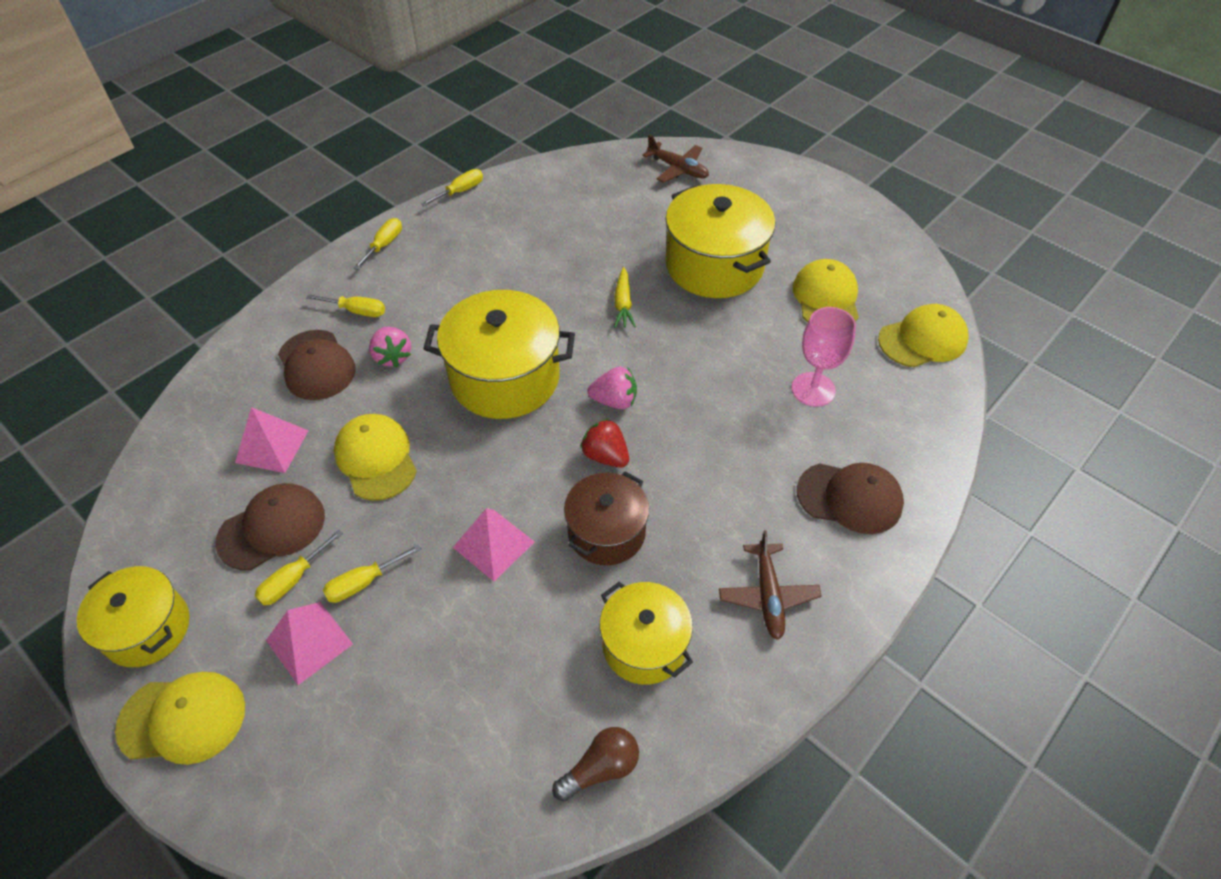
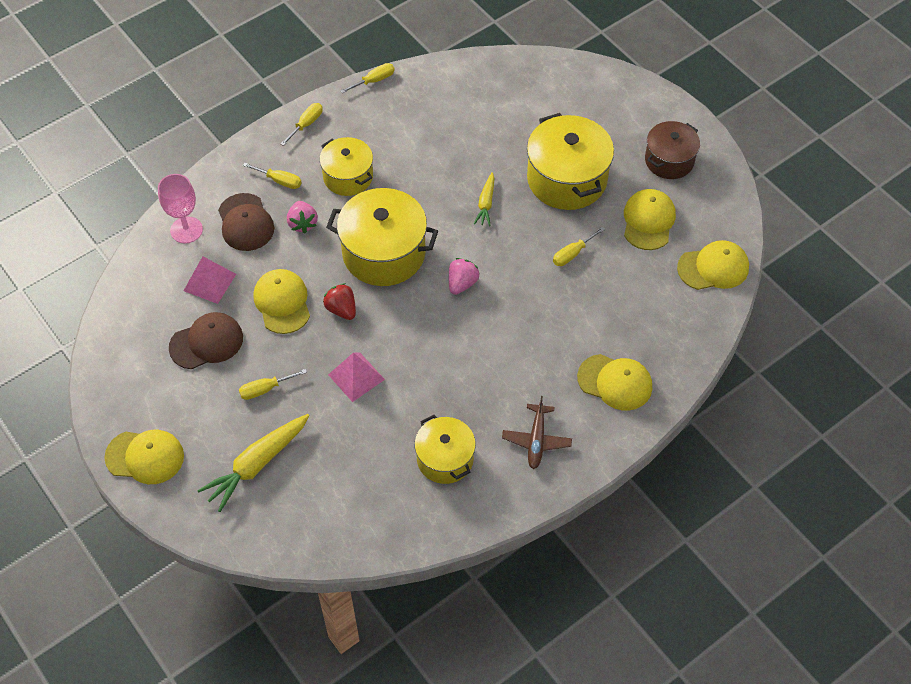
camera: 10 degrees right, 5 degrees up
yellow pot [77,566,189,667] -> yellow pot moved to [319,137,373,196]
yellow screwdriver [255,530,343,605] -> yellow screwdriver moved to [553,227,605,266]
pink pyramid [266,602,353,685] -> none
brown light bulb [552,727,639,802] -> none
brown pot [564,471,649,565] -> brown pot moved to [645,121,700,179]
red strawberry [580,418,629,468] -> red strawberry moved to [323,283,356,320]
pink strawberry [587,367,637,409] -> pink strawberry turned 75 degrees counterclockwise [449,258,480,295]
brown plane [642,135,709,183] -> none
pink goblet [792,307,856,407] -> pink goblet moved to [158,174,203,243]
brown cap [797,463,904,534] -> yellow cap [577,354,652,411]
none -> yellow carrot [197,414,310,512]

